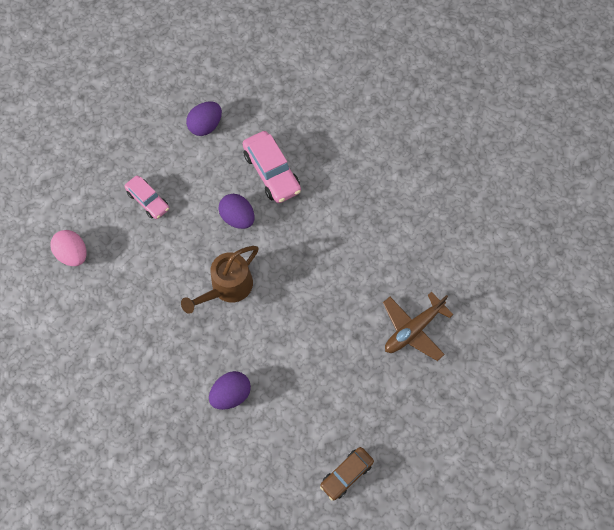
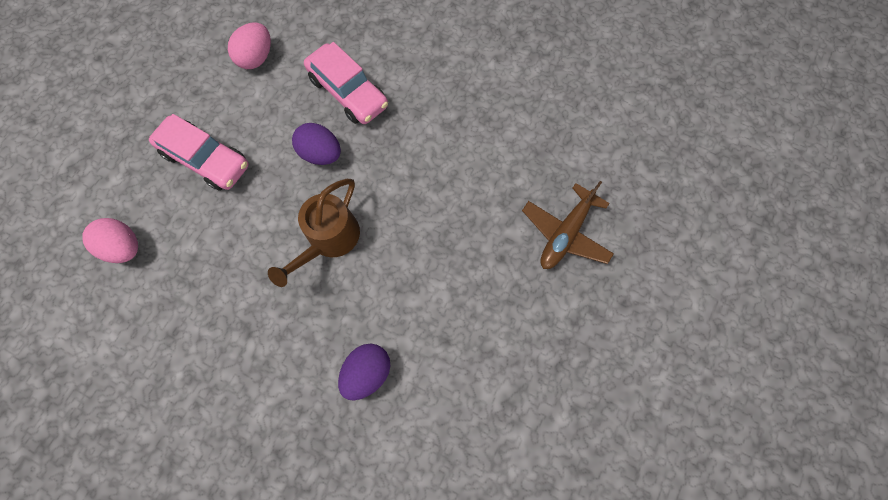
camera: 15 degrees left, 5 degrees up
pink car [124,175,169,219] -> pink car [149,114,249,191], size x1.55
purple egg [186,101,222,136] -> pink egg [228,22,271,69]
brown car [320,447,374,501] -> none

